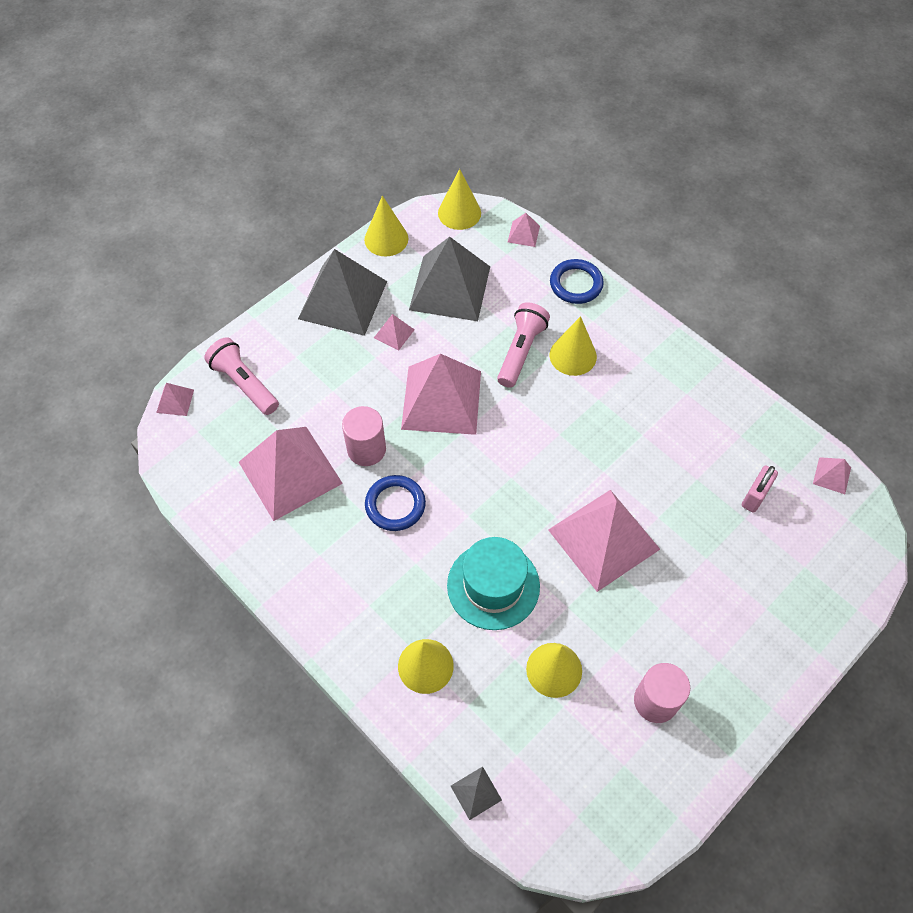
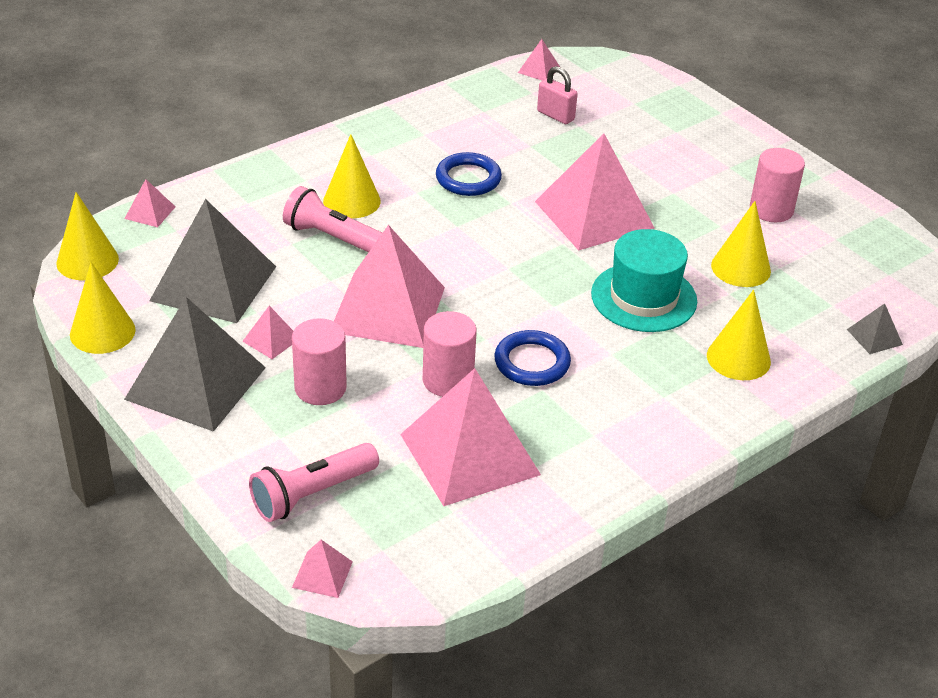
camera: 85 degrees left, 20 degrees down
blue ring [550,259,604,304] -> blue ring moved to [436,152,502,196]
none -> pink cylinder [292,318,347,405]

